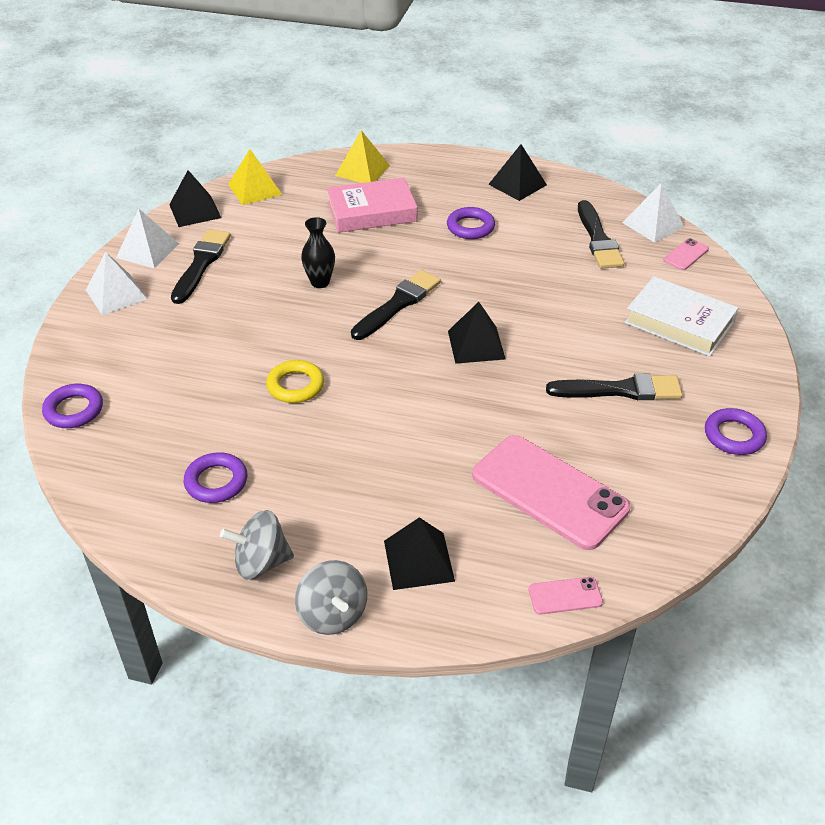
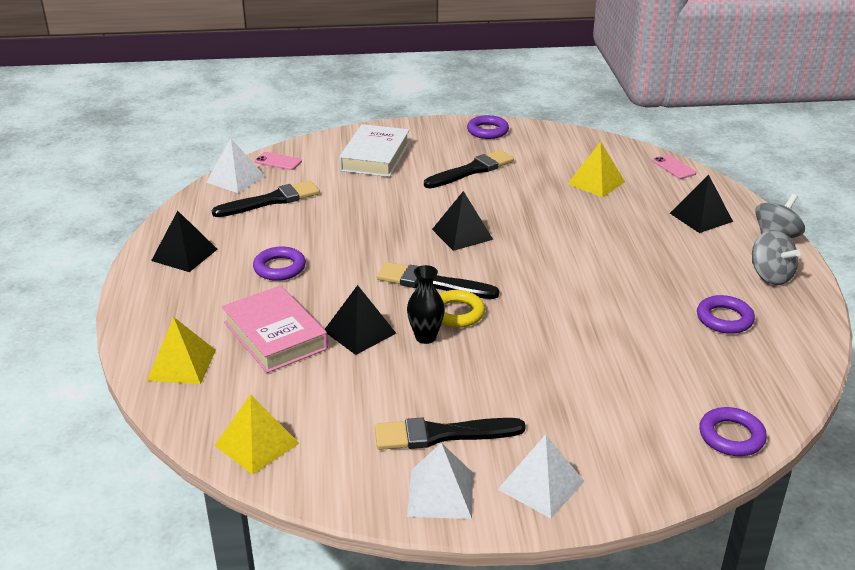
camera: 110 degrees left, 10 degrees down
black pyramid [169,170,221,227] -> black pyramid moved to [324,285,396,355]
yellow ring [266,360,324,403] -> yellow ring moved to [440,290,485,328]
pink phone [472,435,630,550] -> yellow pyramid [568,142,625,197]
black brush [546,374,683,400] -> black brush turned 75 degrees clockwise [424,150,514,188]

